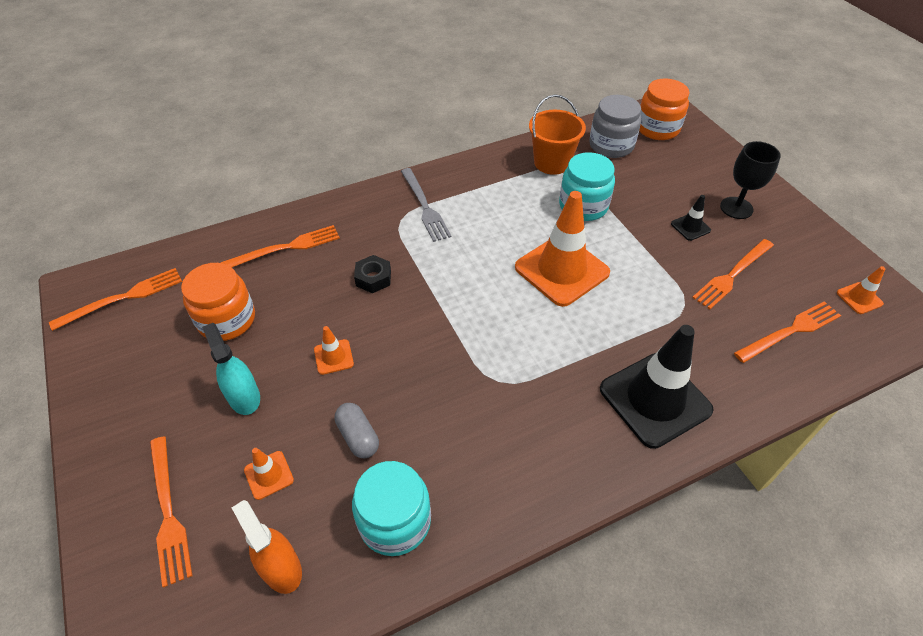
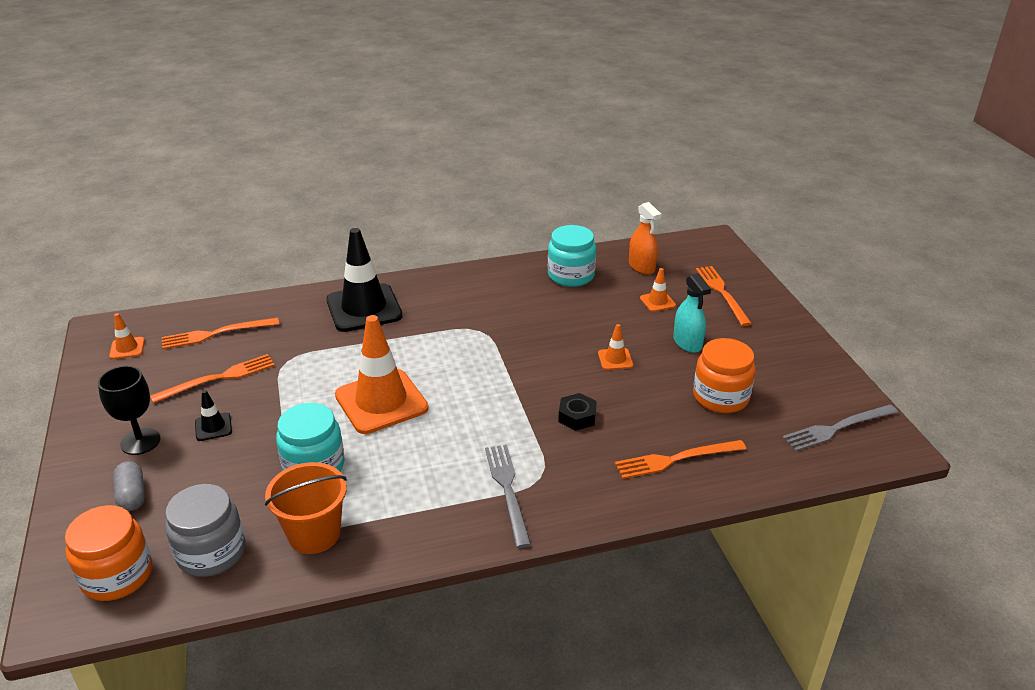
camera: 170 degrees left, 15 degrees down
orange fork [49,268,182,331] -> grey fork [782,404,898,451]
grey capsule [335,403,379,458] -> grey capsule moved to [113,461,145,511]

